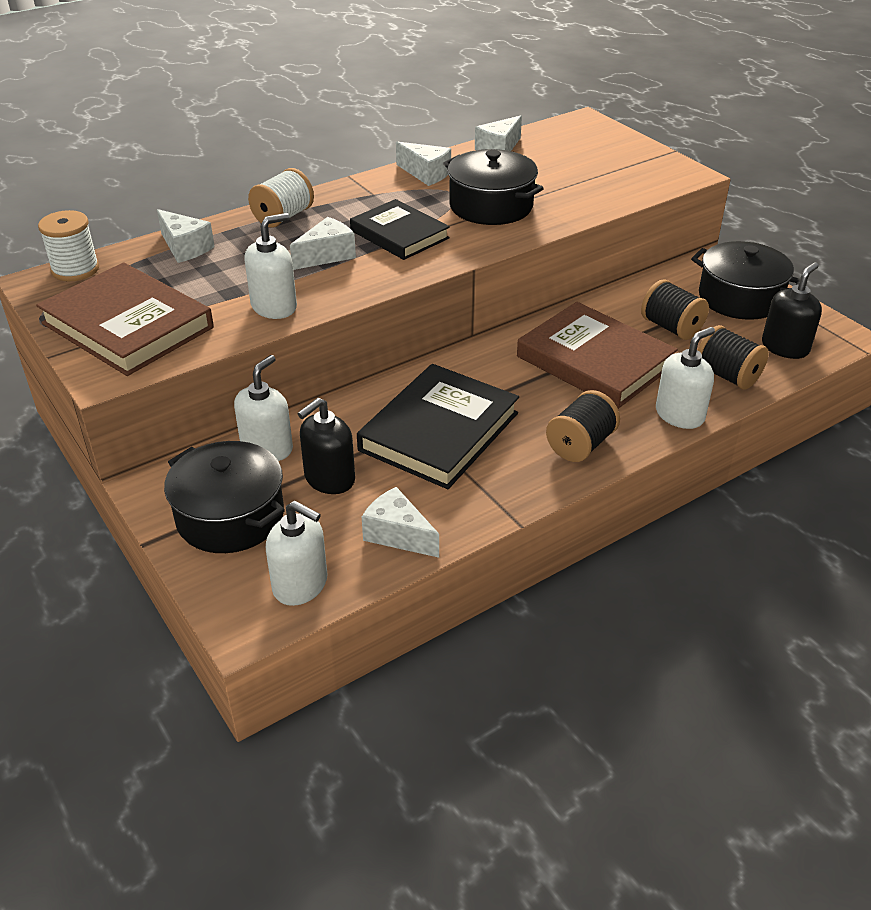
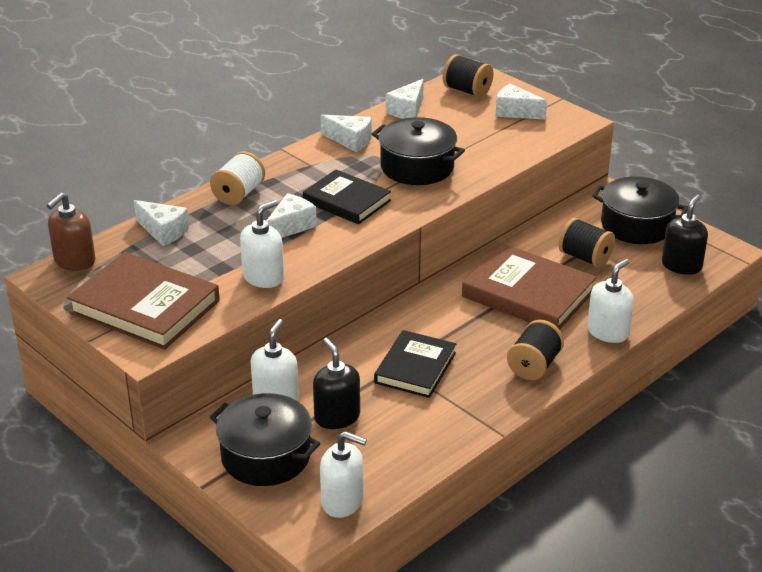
camera: 10 degrees left, 5 degrees down
white spool [38,210,99,281] -> brown soap dispenser [47,192,96,271]
black soap dispenser [297,398,355,494] -> black soap dispenser turned 120 degrees clockwise [313,338,360,429]
black book [357,364,519,489] -> black book [374,330,456,398], size x0.66
white cheese [362,487,439,558] -> white cheese moved to [495,83,547,120]
black spool [698,325,769,390] -> black spool moved to [443,54,493,98]

